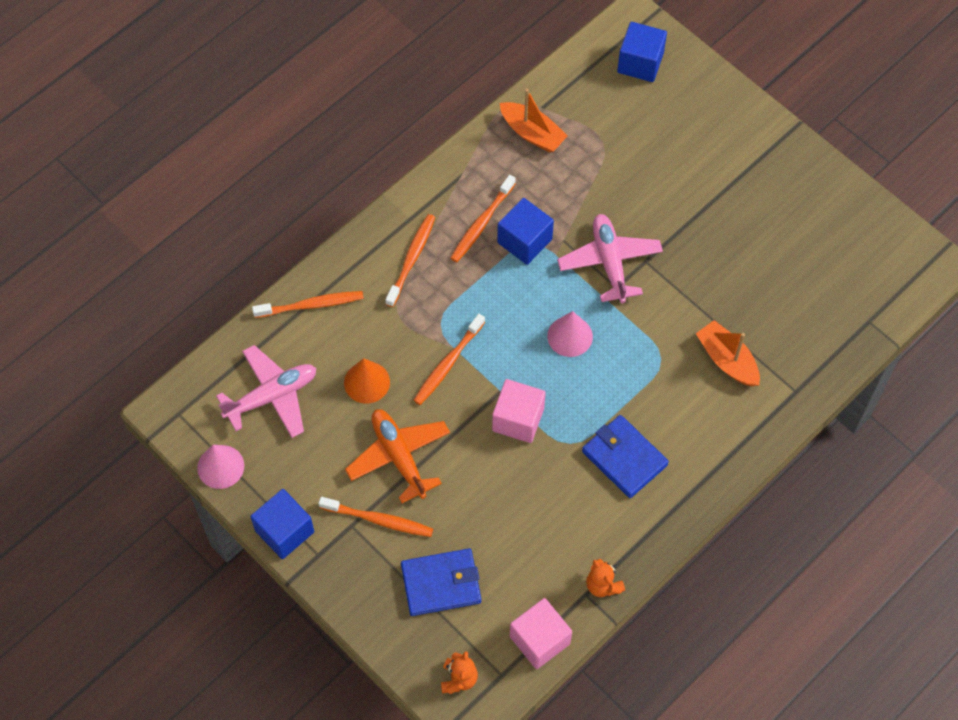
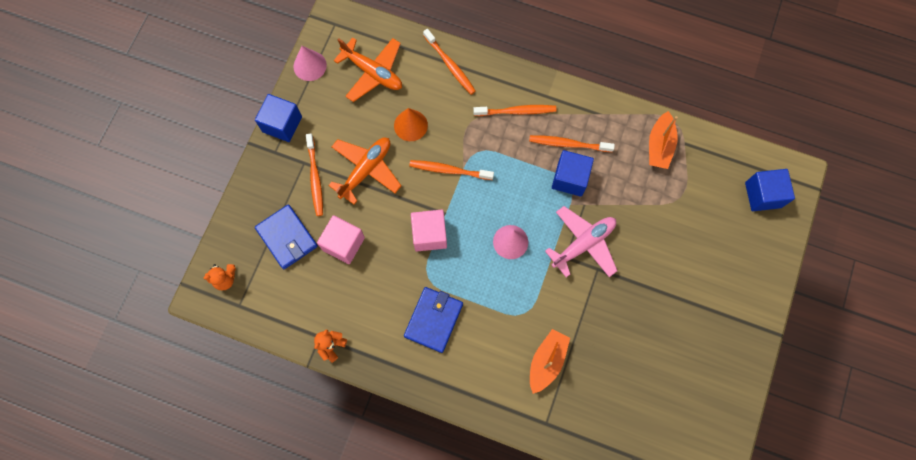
camera: 65 degrees right, 10 degrees up
pink plane [216,345,316,438] -> orange plane [334,38,402,102]
pink cube [510,598,572,669] -> pink cube moved to [317,215,365,264]

